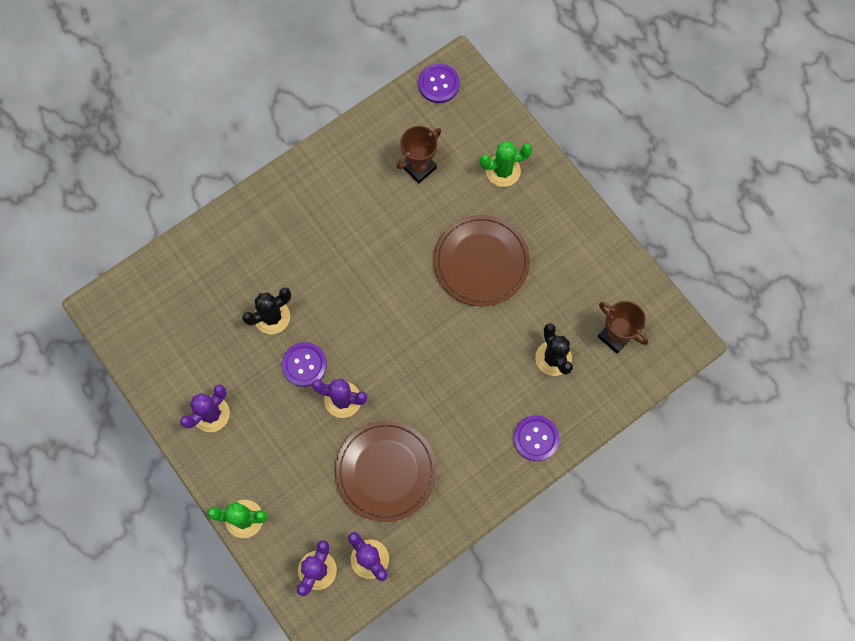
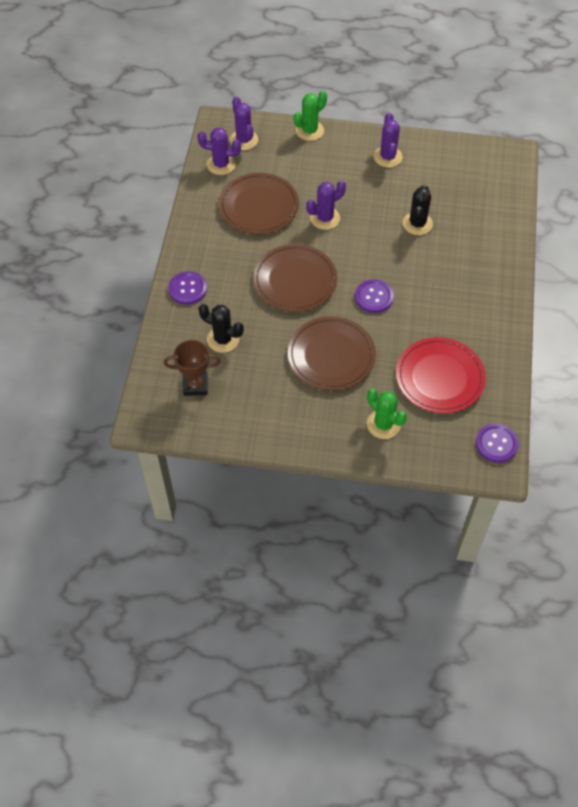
camera: 135 degrees right, 15 degrees down
purple button [282,342,327,387] -> purple button moved to [355,279,394,313]
brown trophy [396,126,441,184] -> red plate [396,337,486,413]
green cactus [480,141,532,187] -> green cactus turned 75 degrees counterclockwise [367,389,407,439]
none -> brown plate [253,244,337,312]

